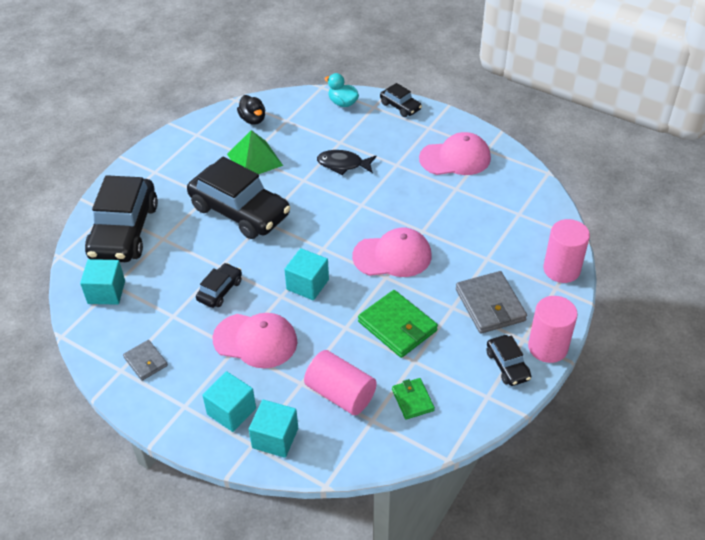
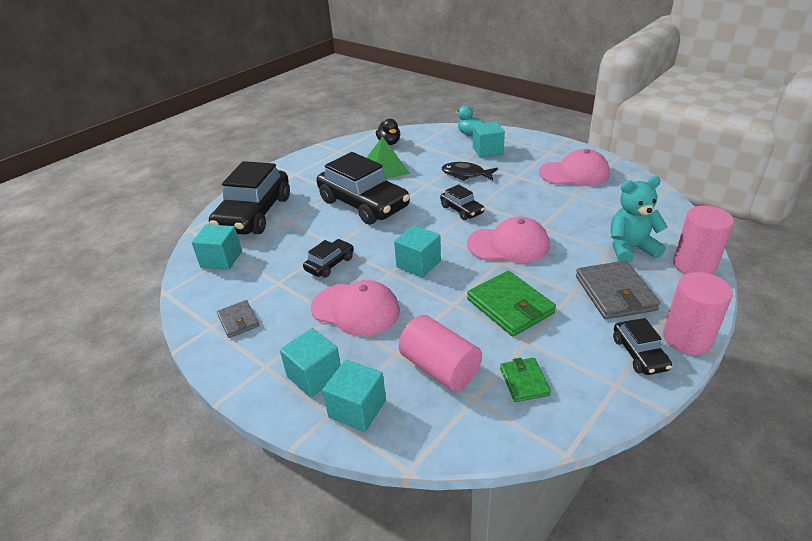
camera: 10 degrees right, 10 degrees down
black car [380,83,422,117] -> black car moved to [440,184,484,220]
none -> turquoise cube [473,121,505,158]
none -> turquoise teddy bear [611,176,667,262]

